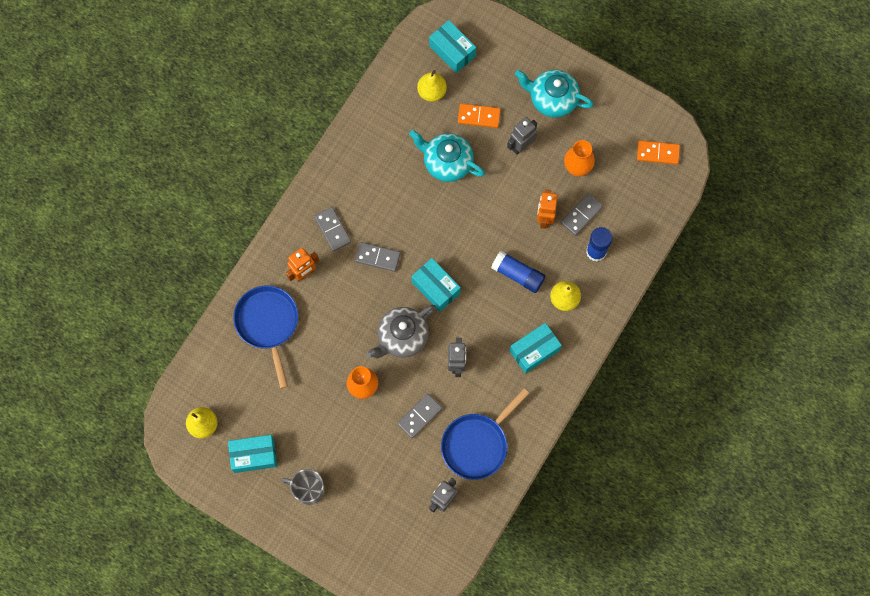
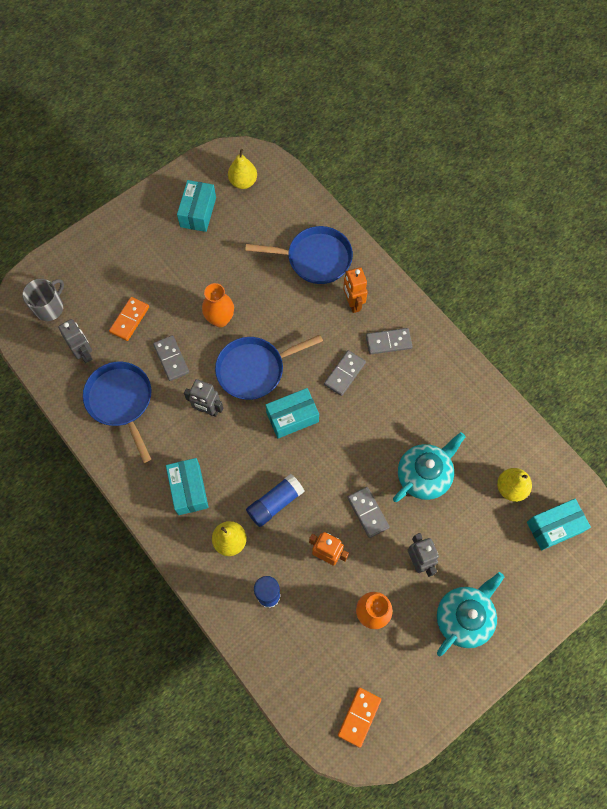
camera: 110 degrees right, 5 degrees down
grey mug [281,469,324,505] -> grey mug moved to [22,279,64,321]
grey teapot [366,305,436,358] -> blue pan [215,335,323,400]
orange domino [458,104,501,128] -> orange domino moved to [109,297,149,341]
grey domino [561,193,603,236] -> grey domino moved to [347,487,389,538]

